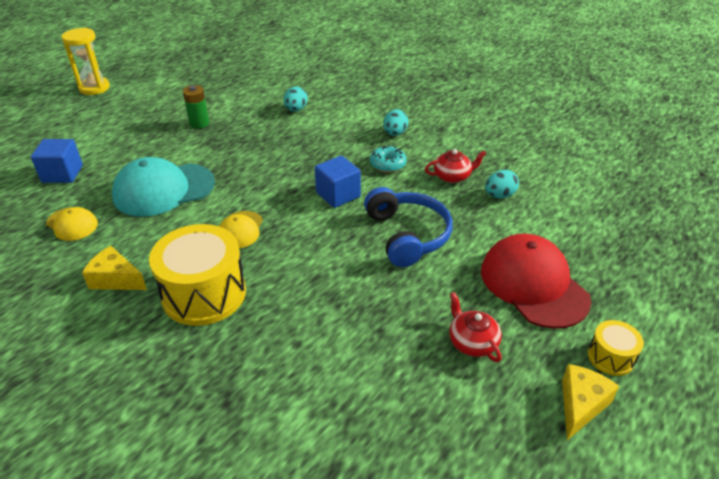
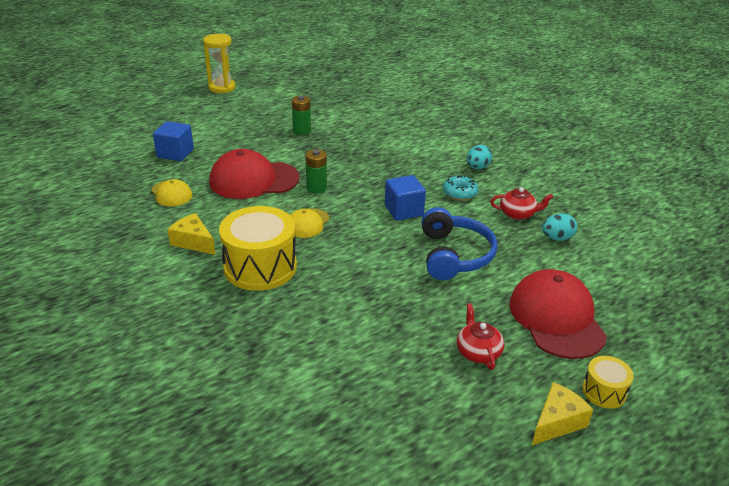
camera: 15 degrees right, 5 degrees down
turquoise cap [112,157,215,217] -> red cap [209,149,299,199]
turquoise egg [284,86,308,111] -> none
none -> green battery [306,149,327,194]

